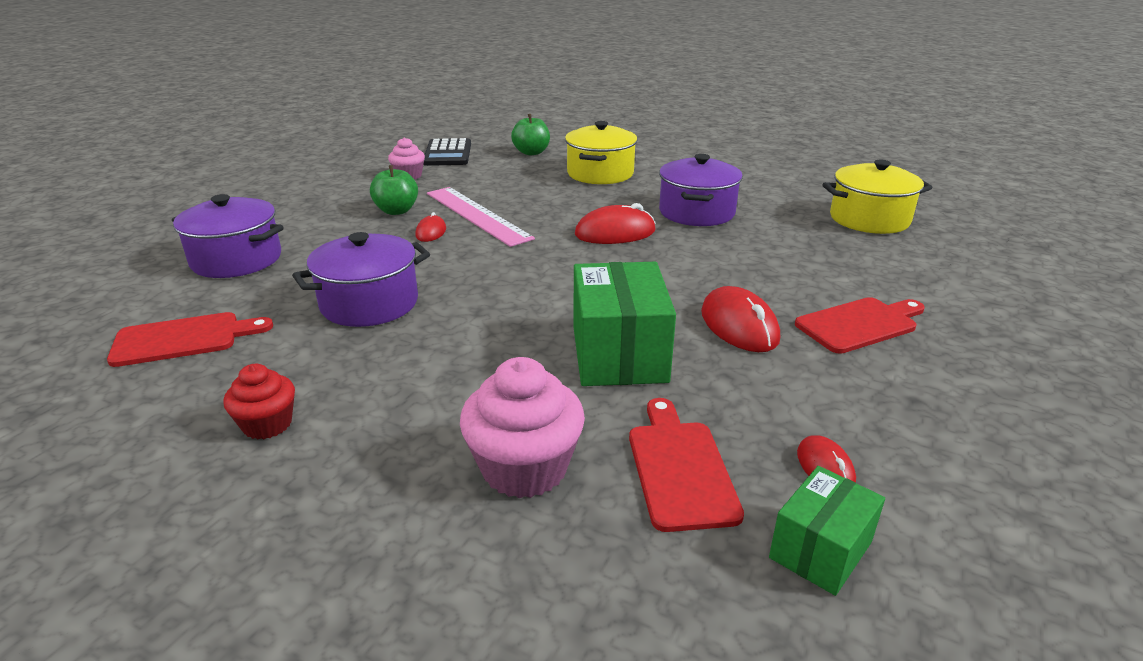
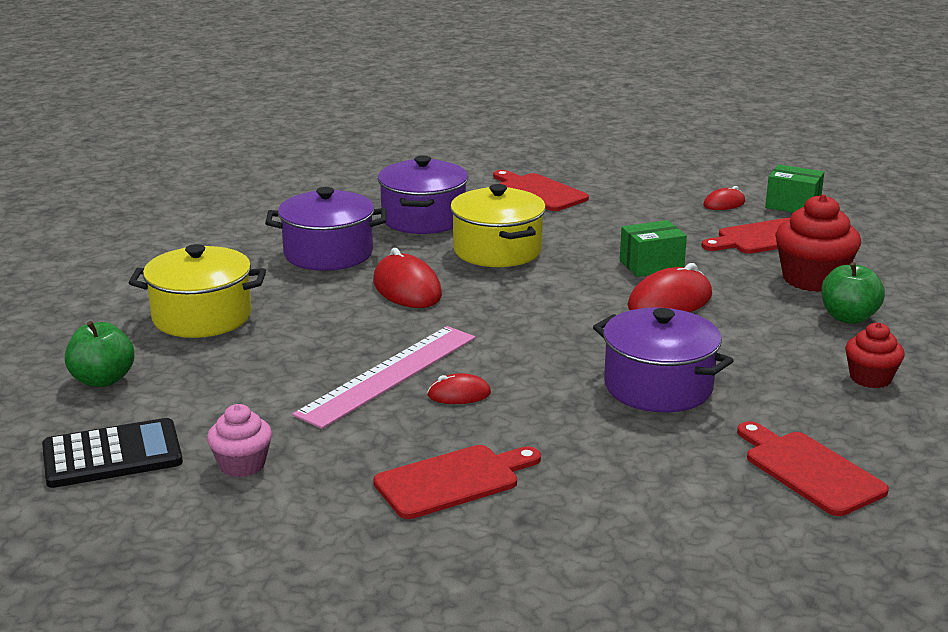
camera: 105 degrees left, 5 degrees down
purple pot [172,194,284,278] -> purple pot moved to [378,155,468,234]
green apple [370,165,418,215] -> green apple moved to [821,262,885,324]
pink cupcake [460,357,585,498] -> red cupcake [775,194,861,292]
green box [574,262,676,386] -> green box [620,220,687,277], size x0.58
red mouse [701,286,780,352] -> red mouse moved to [627,263,712,312]
yellow pot [822,160,933,234] -> yellow pot moved to [450,184,546,267]
none -> red cutting board [373,445,541,519]

